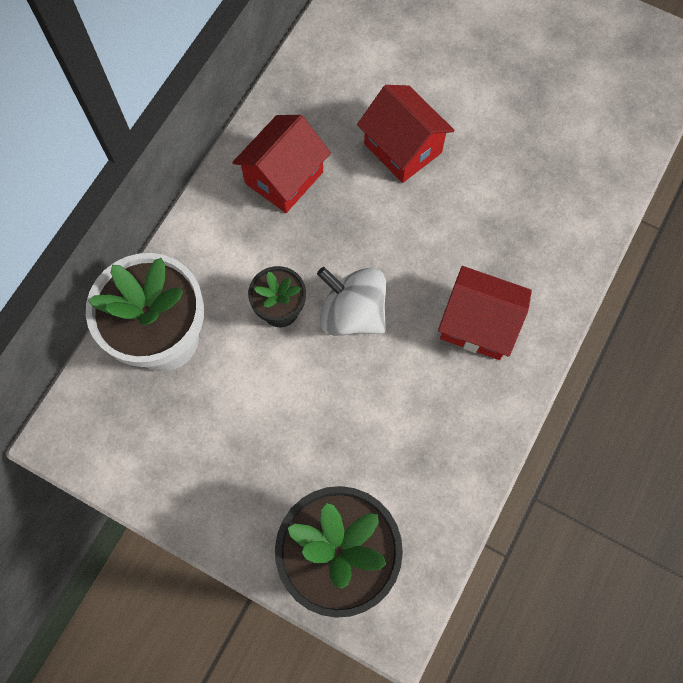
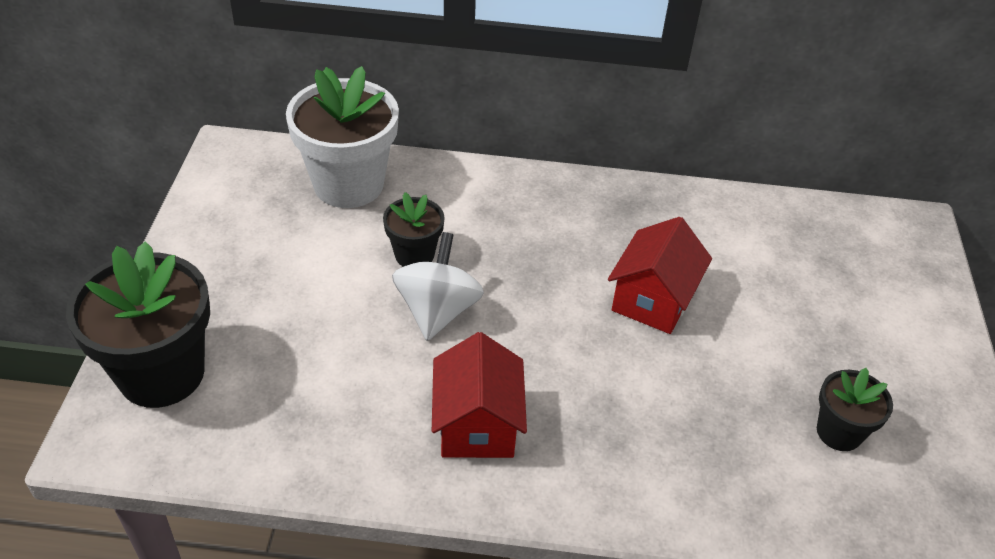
camera: 65 degrees right, 25 degrees down
red house [232,115,331,213] -> none
none -> black flower pot [817,368,893,451]

